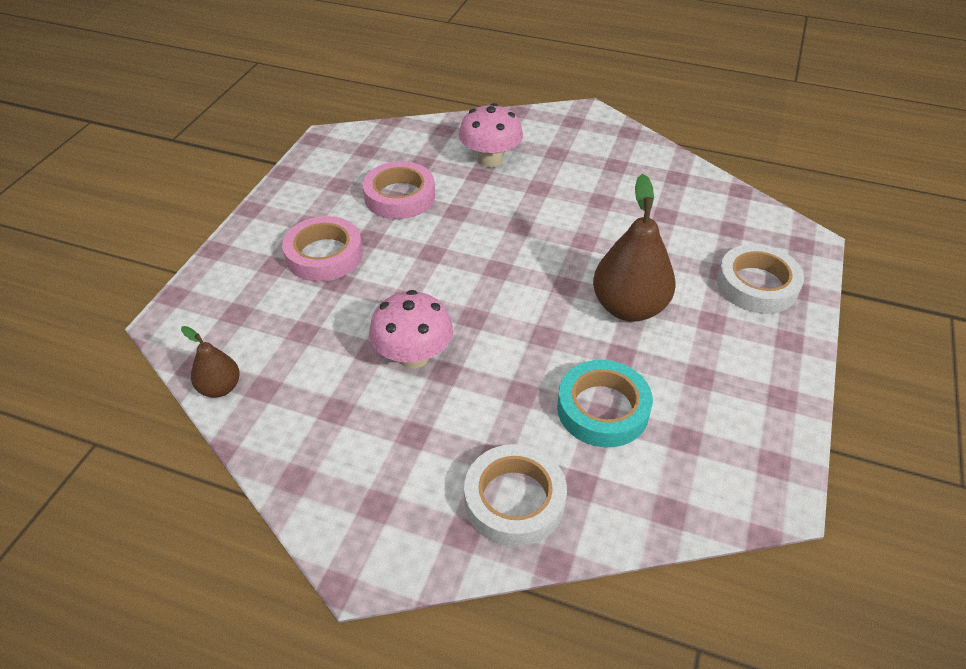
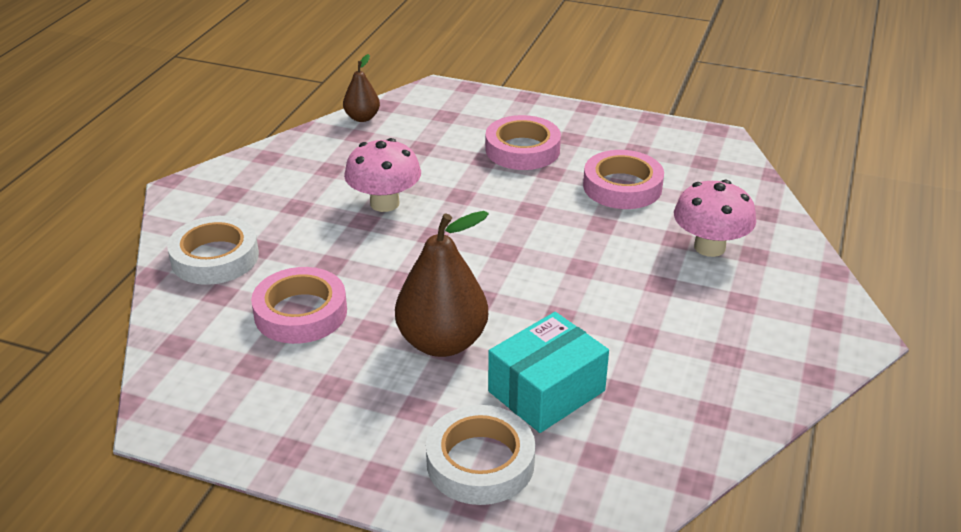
camera: 90 degrees right, 10 degrees down
turquoise tape [557,360,653,447] -> pink tape [251,267,347,344]
none -> turquoise box [488,312,609,433]

